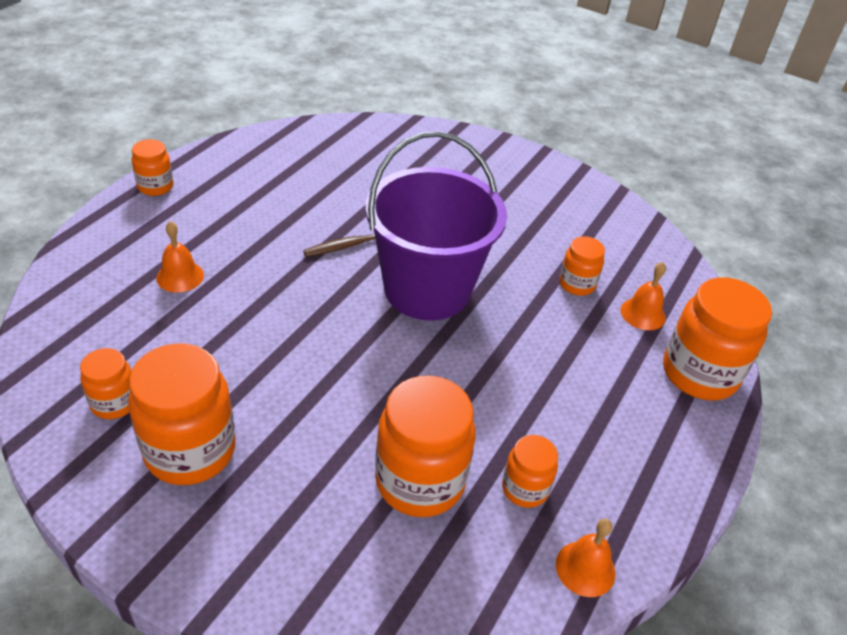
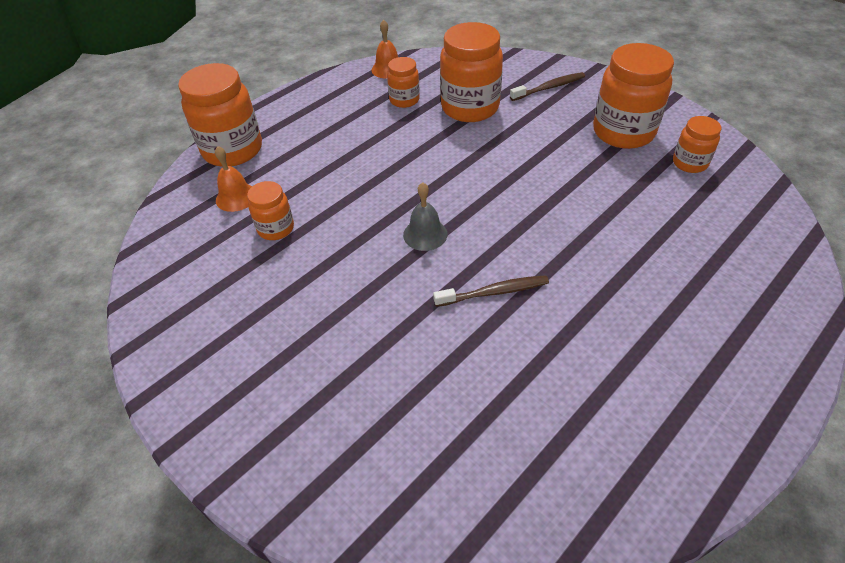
camera: 160 degrees left, 5 degrees up
orange jar [132,139,174,196] -> none
orange bell [156,221,204,292] -> none
purple bucket [366,131,507,321] -> grey bell [403,182,448,251]
none -> brown toothbrush [510,72,585,101]

